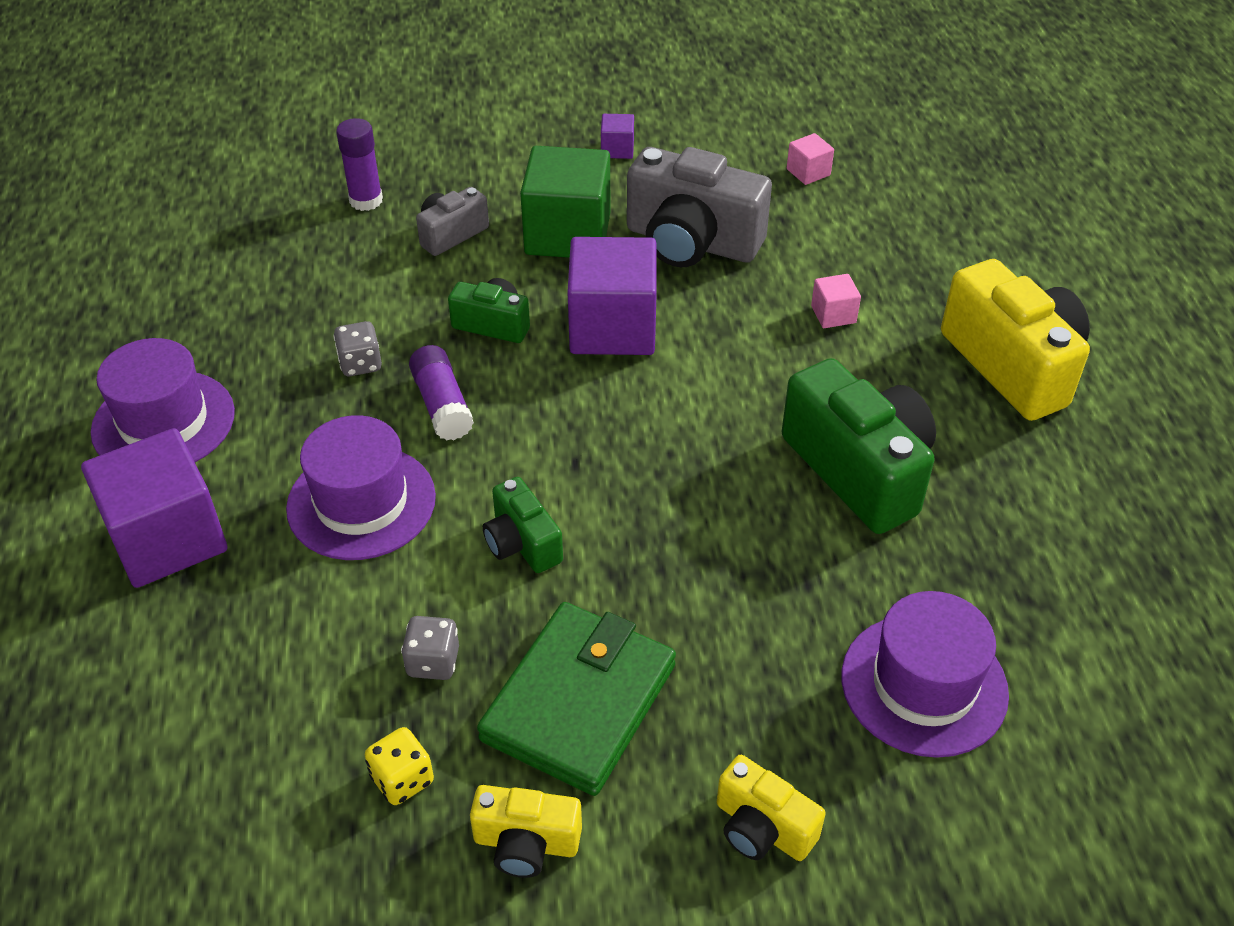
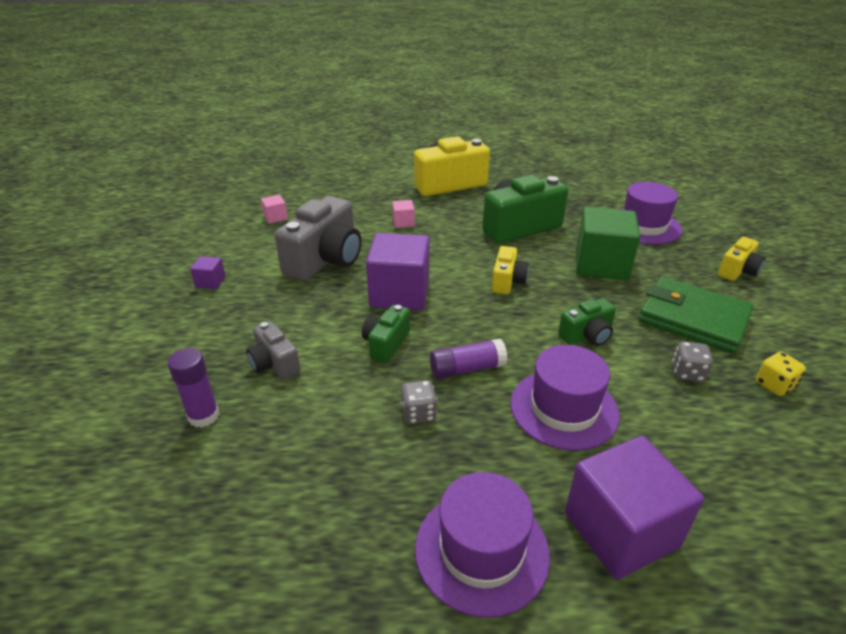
camera: 85 degrees left, 10 degrees down
yellow camera [470,785,582,878] -> yellow camera moved to [492,246,529,294]
green cube [520,146,610,258] -> green cube moved to [576,207,640,280]

